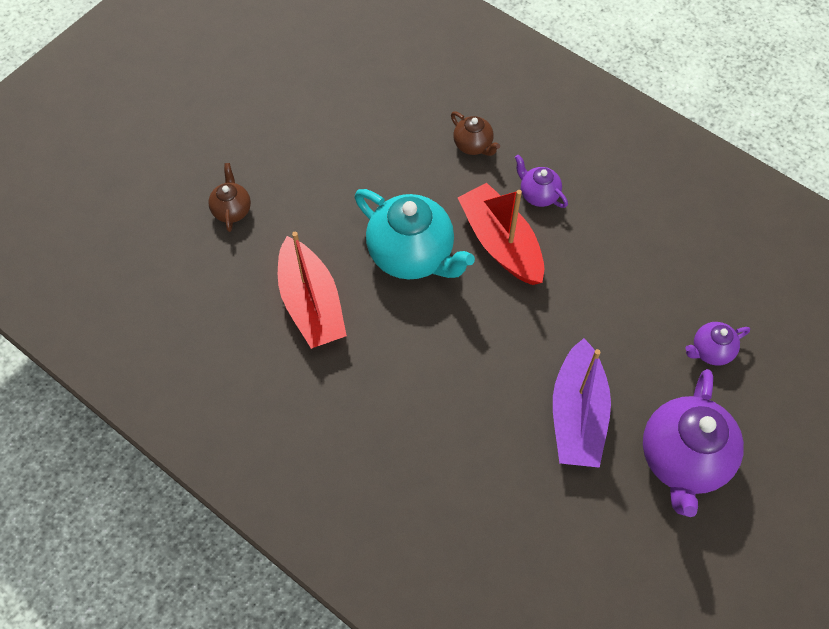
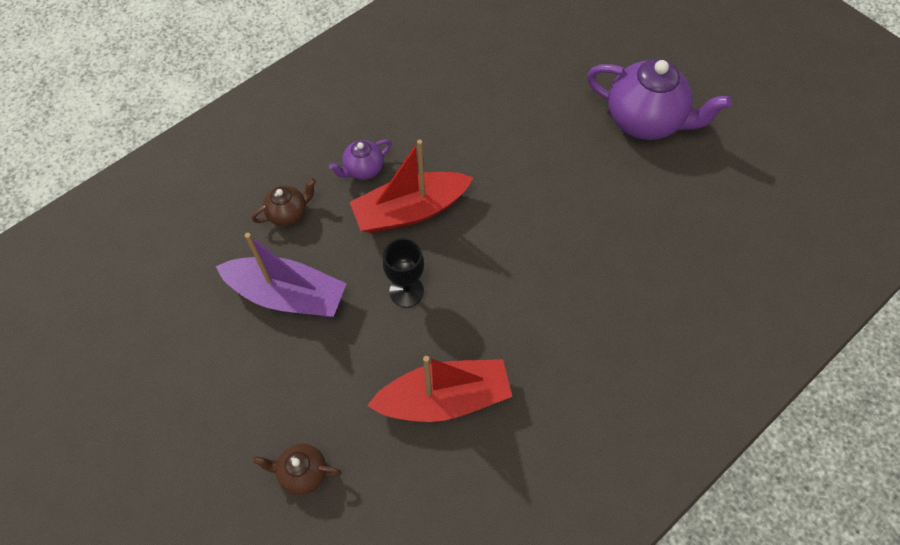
camera: 80 degrees left, 0 degrees up
turquoise teapot [354,189,475,279] -> black goblet [383,238,424,307]
purple boat [553,338,611,468] -> purple boat moved to [216,233,347,317]
purple teapot [685,322,750,366] -> none

